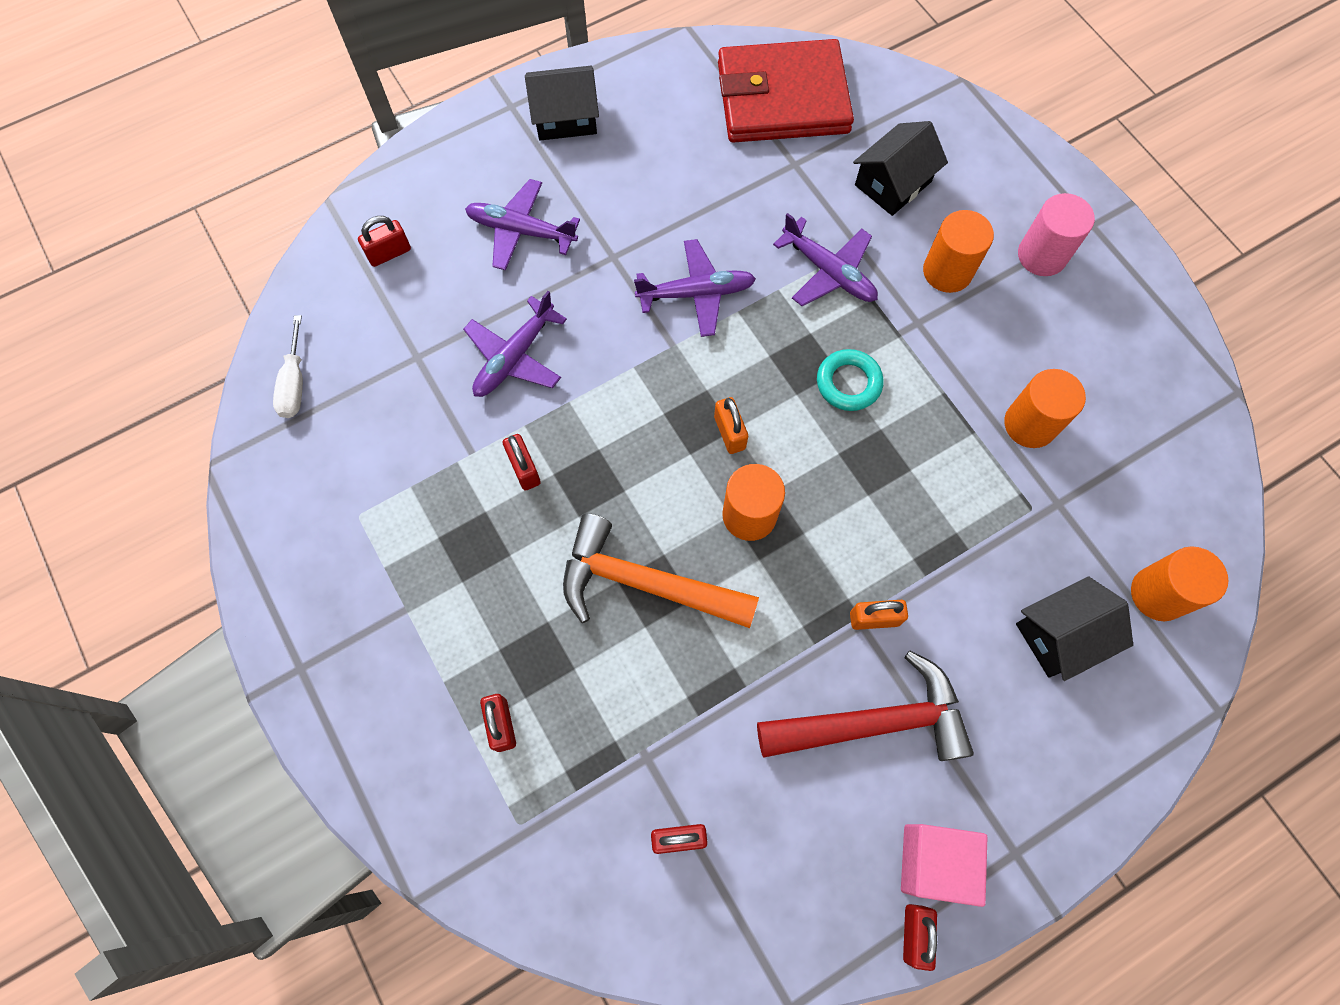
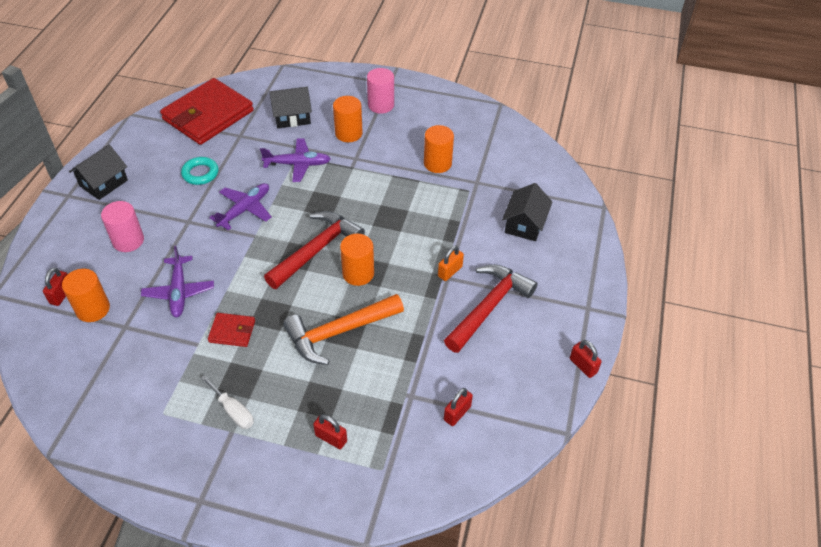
camera: 45 degrees left, 20 degrees down
white screwdriver [273,315,303,418] -> white screwdriver moved to [201,375,254,429]
purple plane [465,179,580,270] -> pink cylinder [101,201,144,252]
red padlock [503,434,541,491] -> red wallet [208,313,255,347]
orange padlock [714,397,748,454] -> red hammer [264,211,365,289]
turquoise ring [817,349,884,411] -> turquoise ring moved to [181,157,219,185]
black house [853,121,948,216] -> black house turned 75 degrees clockwise [269,87,312,128]
pink cube [901,824,988,907] -> none
orange cylinder [1131,546,1228,621] -> orange cylinder moved to [62,269,110,322]

